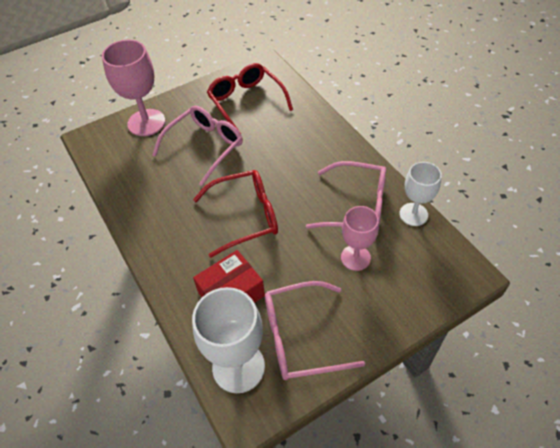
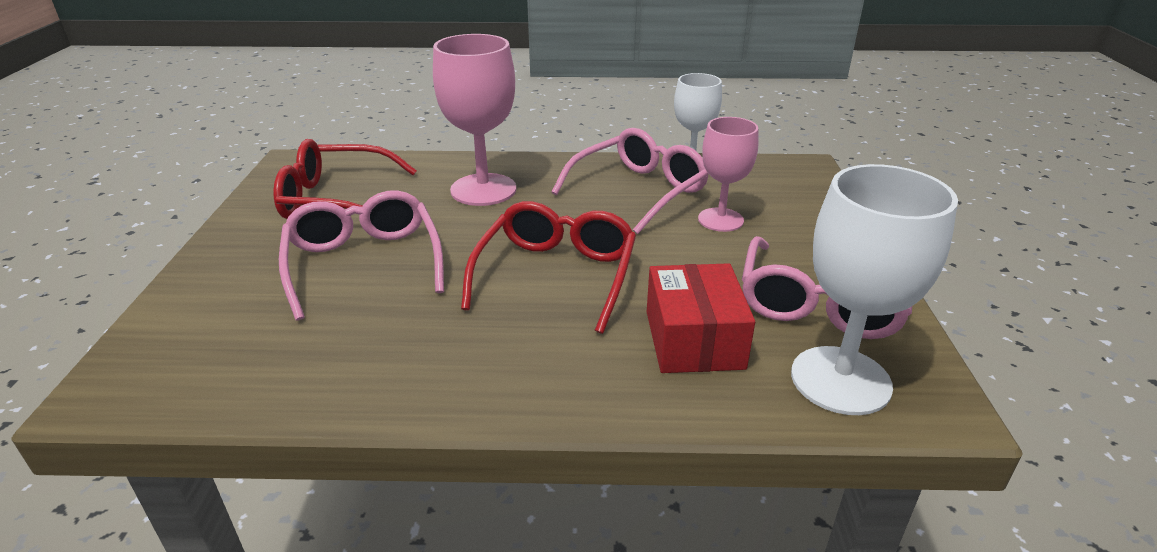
camera: 60 degrees left, 20 degrees down
pink goblet [102,40,165,136] -> pink goblet moved to [433,34,516,206]

